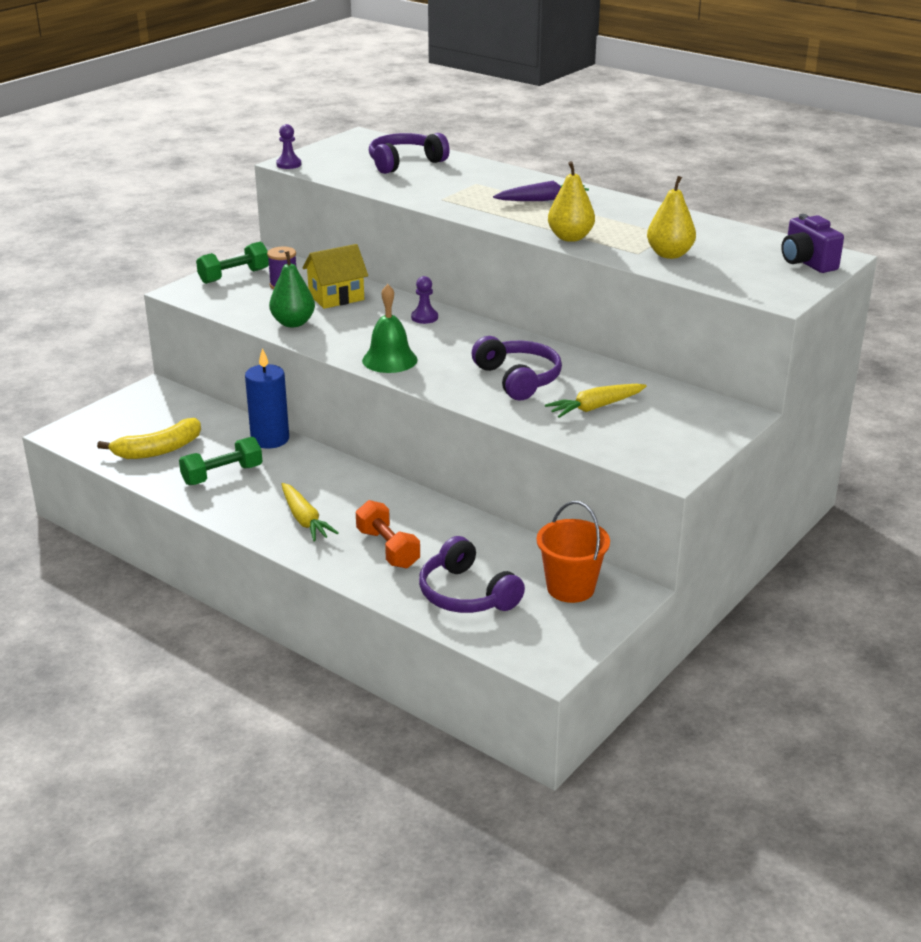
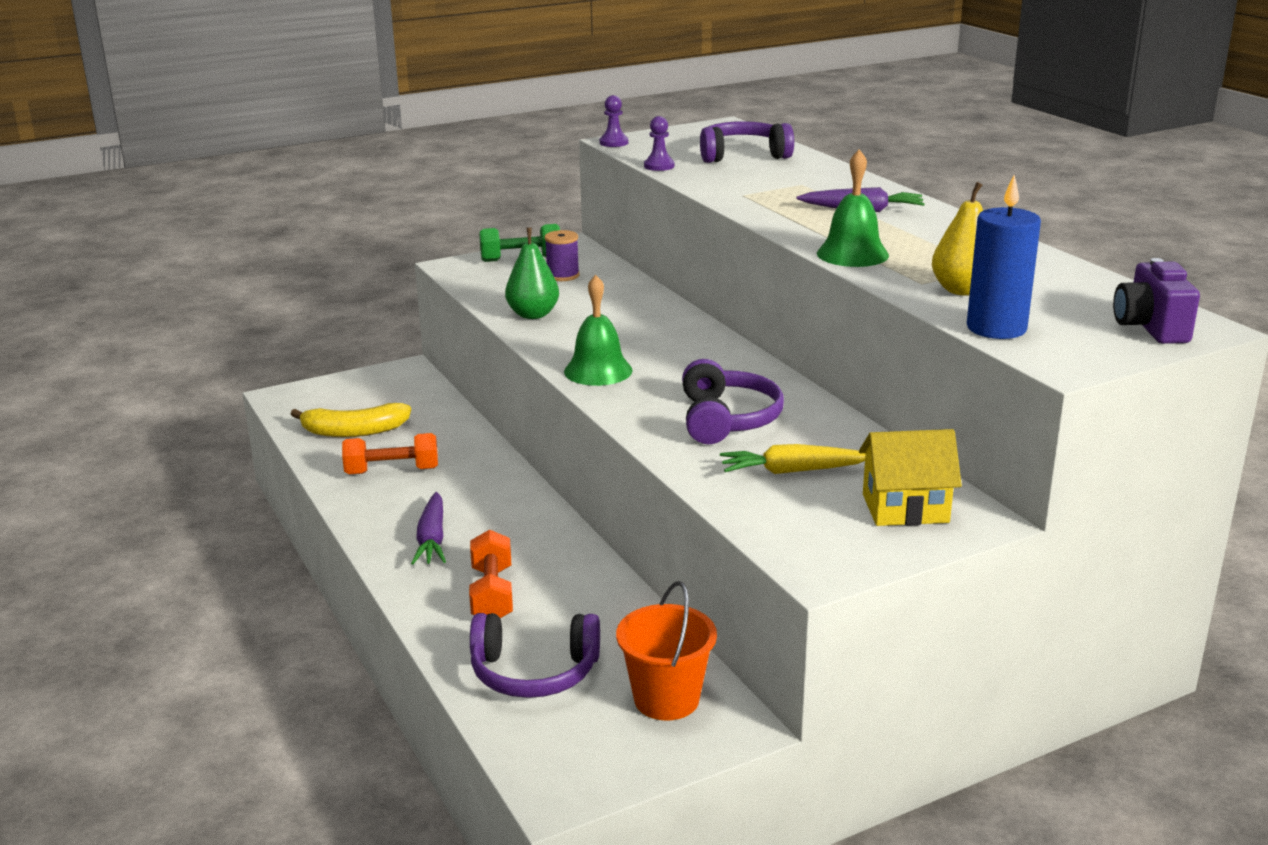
camera: 25 degrees right, 5 degrees down
green dumbbell [179,437,263,485] -> orange dumbbell [342,433,438,475]
blue candle [245,348,289,449] -> blue candle moved to [967,175,1041,339]
yellow carrot [281,483,339,541] -> purple carrot [411,492,446,565]
yellow house [302,244,368,309] -> yellow house moved to [859,429,962,526]
purple pawn [411,276,438,324] -> purple pawn moved to [644,116,675,171]
purple headphones [419,536,525,613] -> purple headphones turned 75 degrees counterclockwise [470,613,600,698]
yellow pear [548,161,595,242] -> green bell [817,149,889,267]

